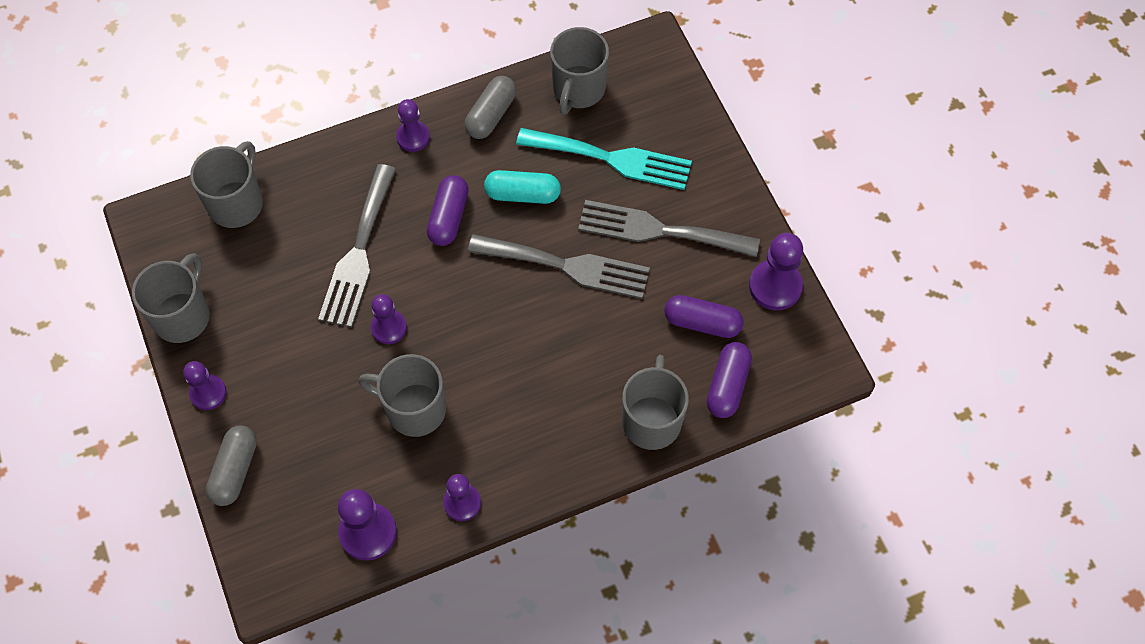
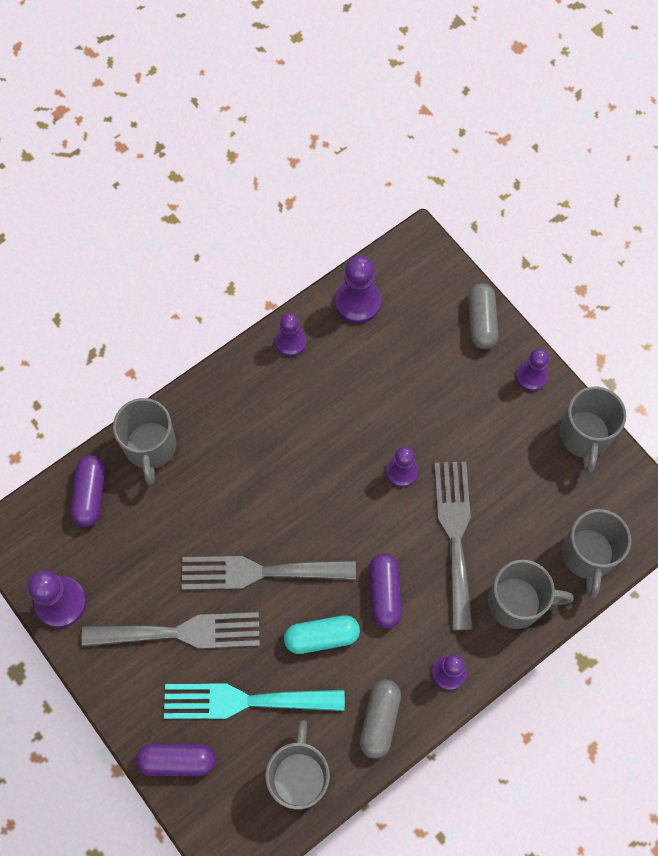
camera: 165 degrees right, 5 degrees up
grey mug [358,354,446,437] -> grey mug moved to [488,560,574,629]
purple capsule [664,295,744,338] -> purple capsule moved to [136,743,215,776]

